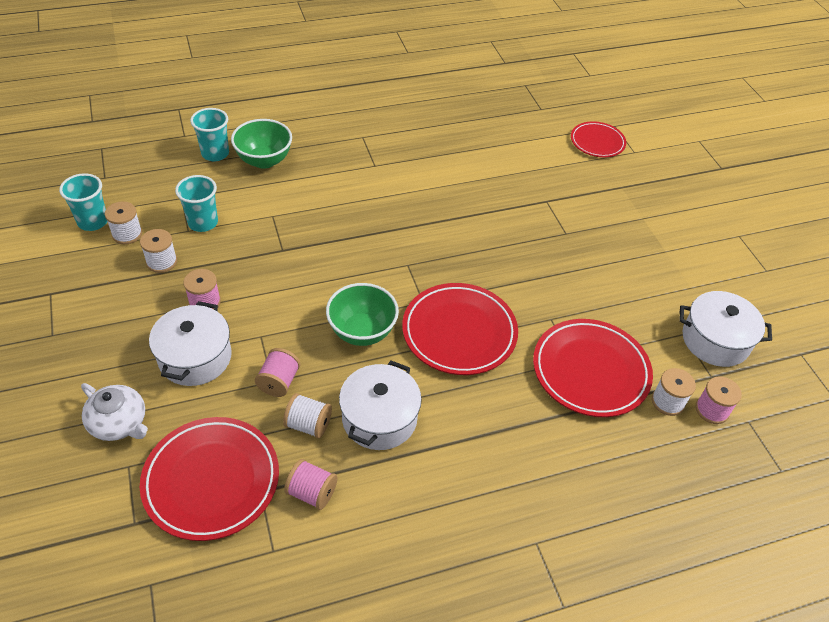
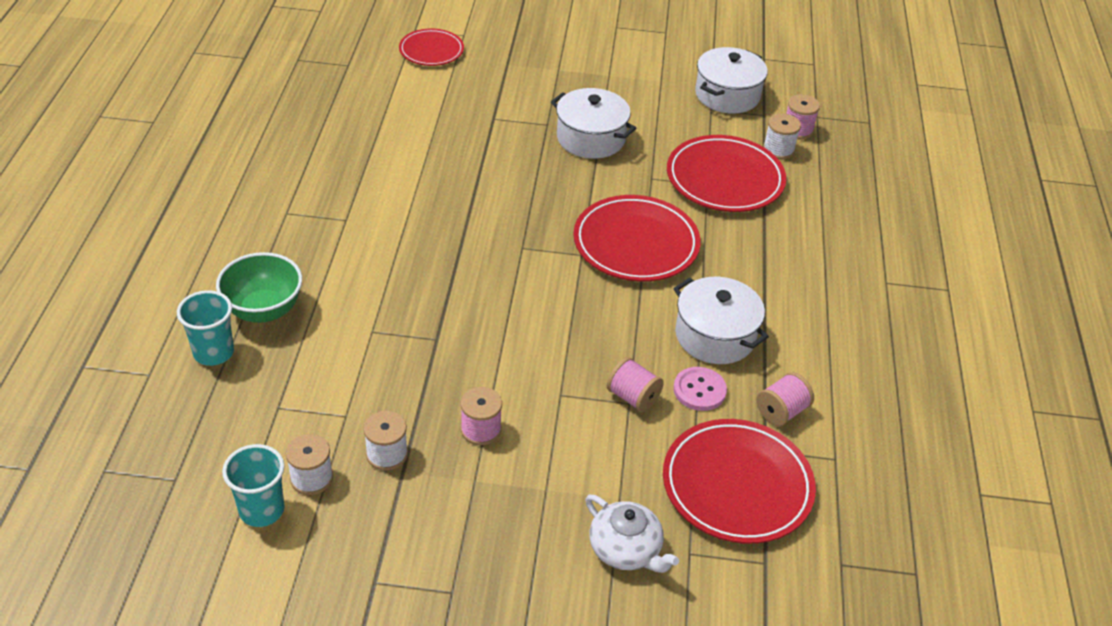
camera: 65 degrees left, 5 degrees down
white teapot [81,383,148,441] -> white teapot turned 75 degrees clockwise [585,495,679,573]
white pot [149,301,232,386] -> white pot moved to [551,88,636,159]
turquoise cup [175,175,218,232] -> none
white spool [283,393,332,438] -> pink button [673,367,727,411]
green bowl [326,283,399,346] -> none

